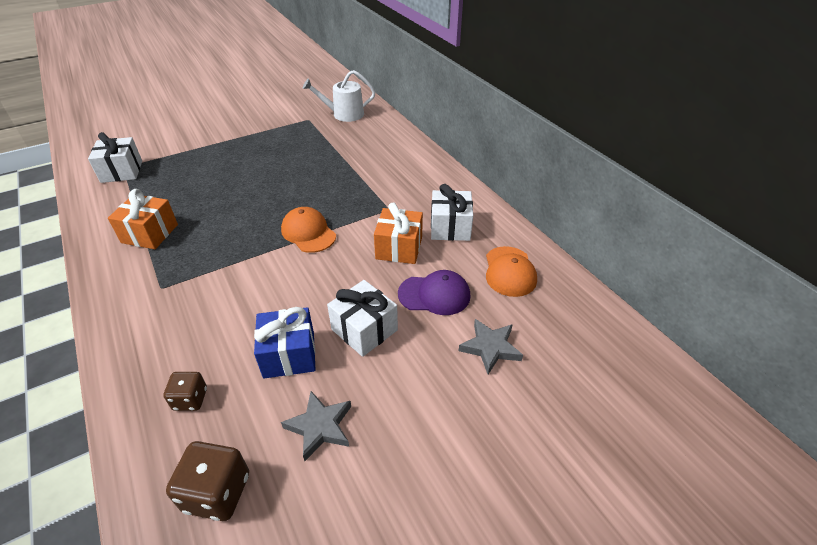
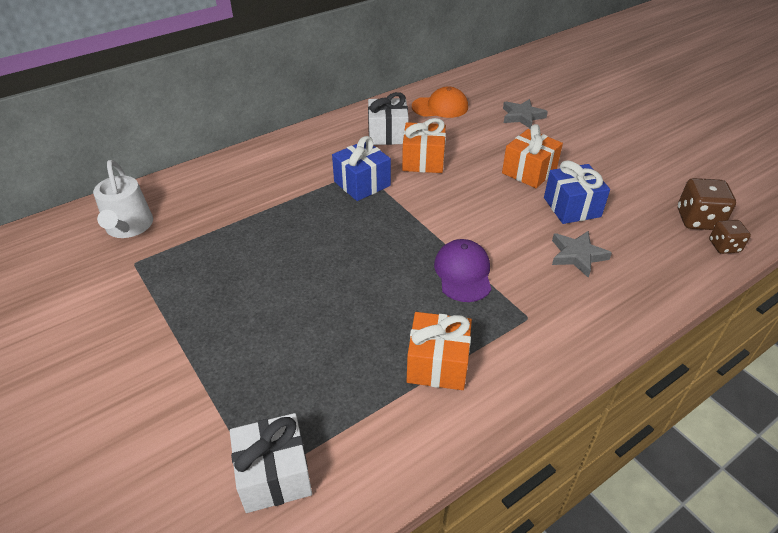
camera: 95 degrees left, 0 degrees up
brown dice [163,372,207,411] -> brown dice moved to [709,220,751,254]
orange cap [281,207,336,253] -> none
grey star [281,391,351,461] -> grey star moved to [552,231,612,278]
white gift [327,280,398,357] -> orange gift [502,124,563,188]
purple cap [398,270,470,315] -> purple cap moved to [434,239,491,302]
none -> blue gift [332,136,391,201]

